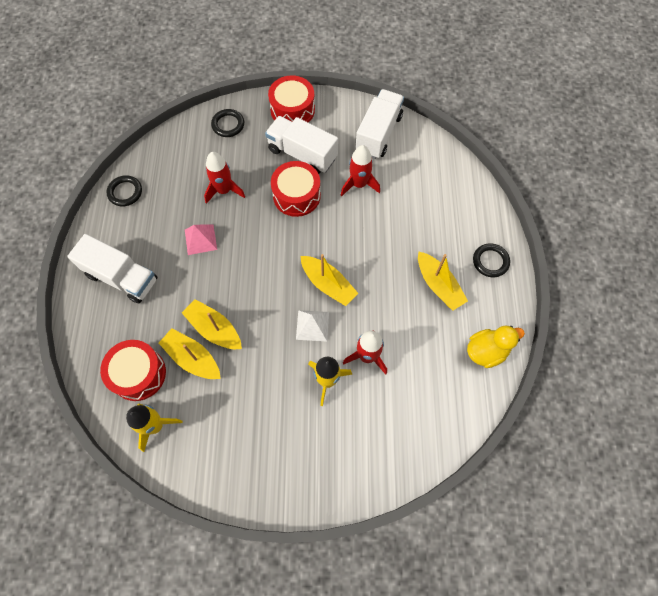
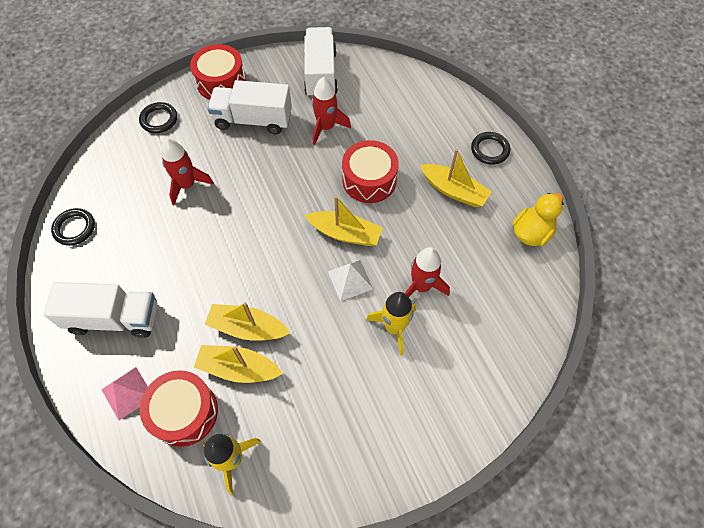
camera: 25 degrees left, 5 degrees down
pink pyramid [185,224,217,255] -> pink pyramid moved to [101,367,148,421]
red drum [271,161,321,217] -> red drum moved to [342,140,399,203]

